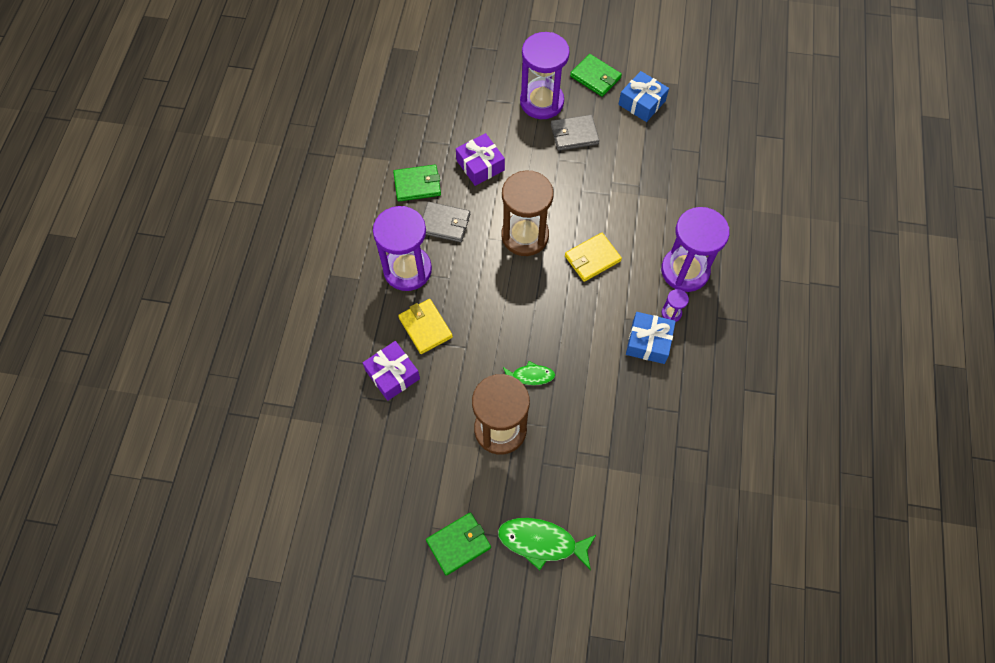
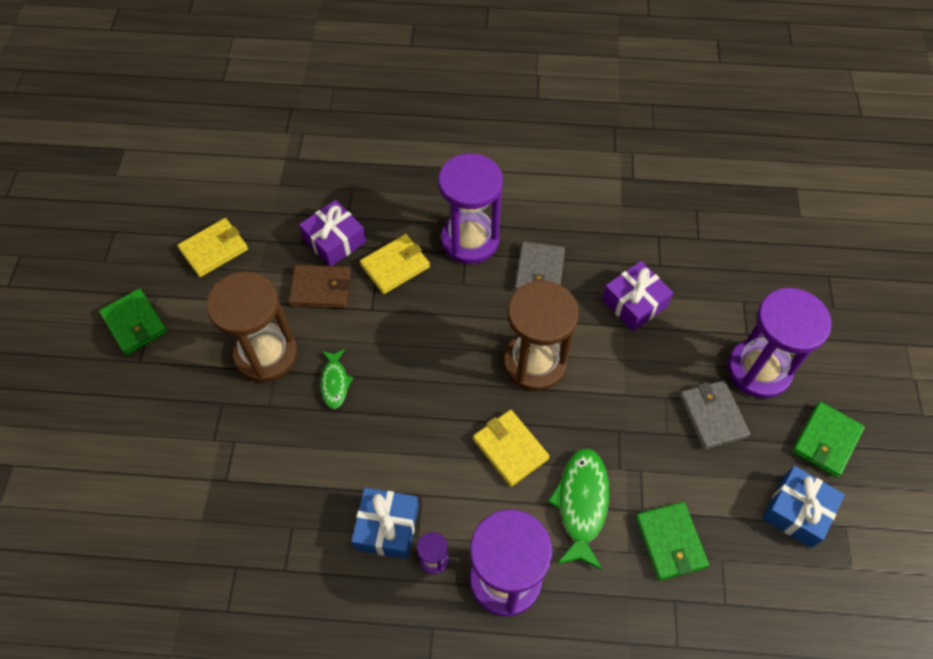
camera: 85 degrees right, 5 degrees down
green wallet [393,165,441,202] -> green wallet moved to [636,502,709,580]
green fish [498,518,597,570] -> green fish moved to [547,448,609,570]
none -> yellow wallet [177,218,248,277]
none -> brown wallet [288,265,351,308]

